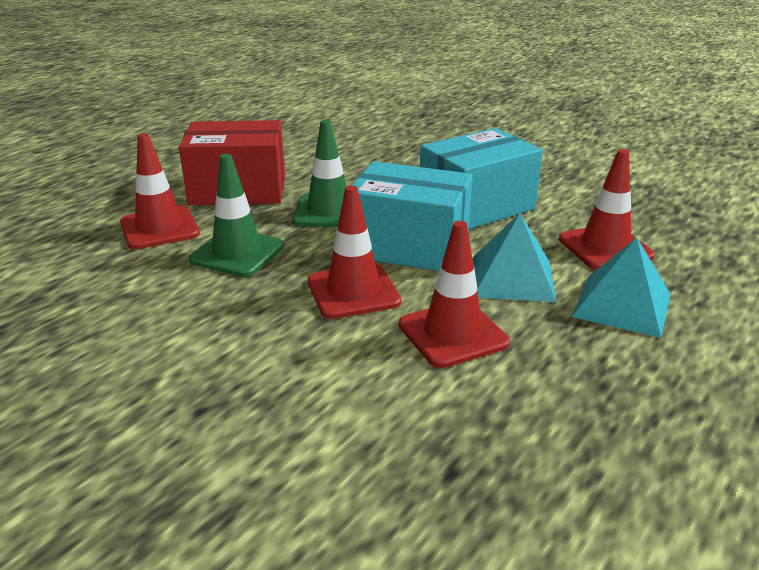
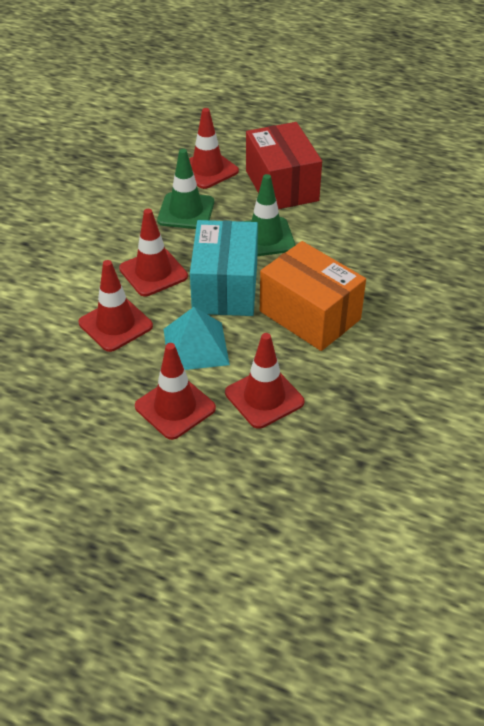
camera: 75 degrees right, 15 degrees up
turquoise box [420,128,543,229] -> orange box [260,241,366,351]
turquoise pyramid [572,237,671,338] -> red traffic cone [135,343,216,440]

